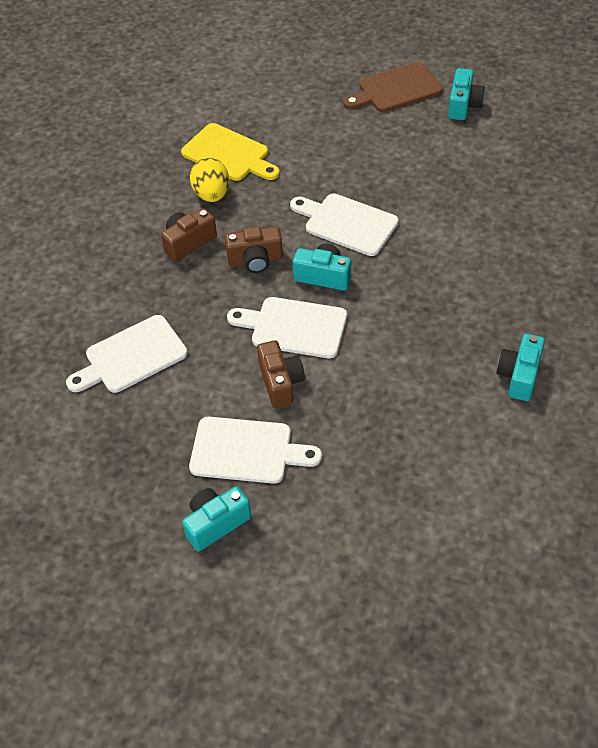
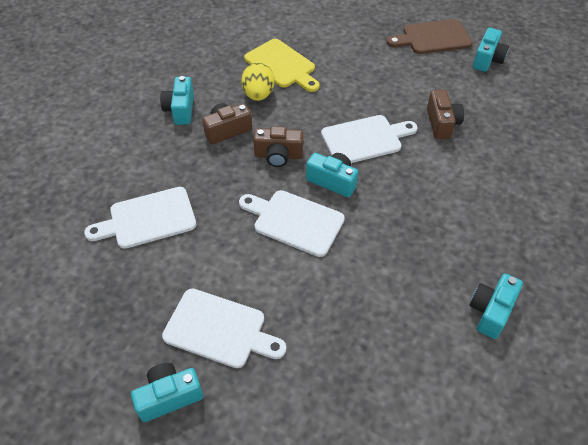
camera: 10 degrees right, 0 degrees up
brown camera [257,340,305,408] -> brown camera moved to [427,90,464,139]
white cutting board [290,194,399,256] -> white cutting board turned 120 degrees clockwise [321,115,418,163]
none -> turquoise camera [160,76,194,125]

